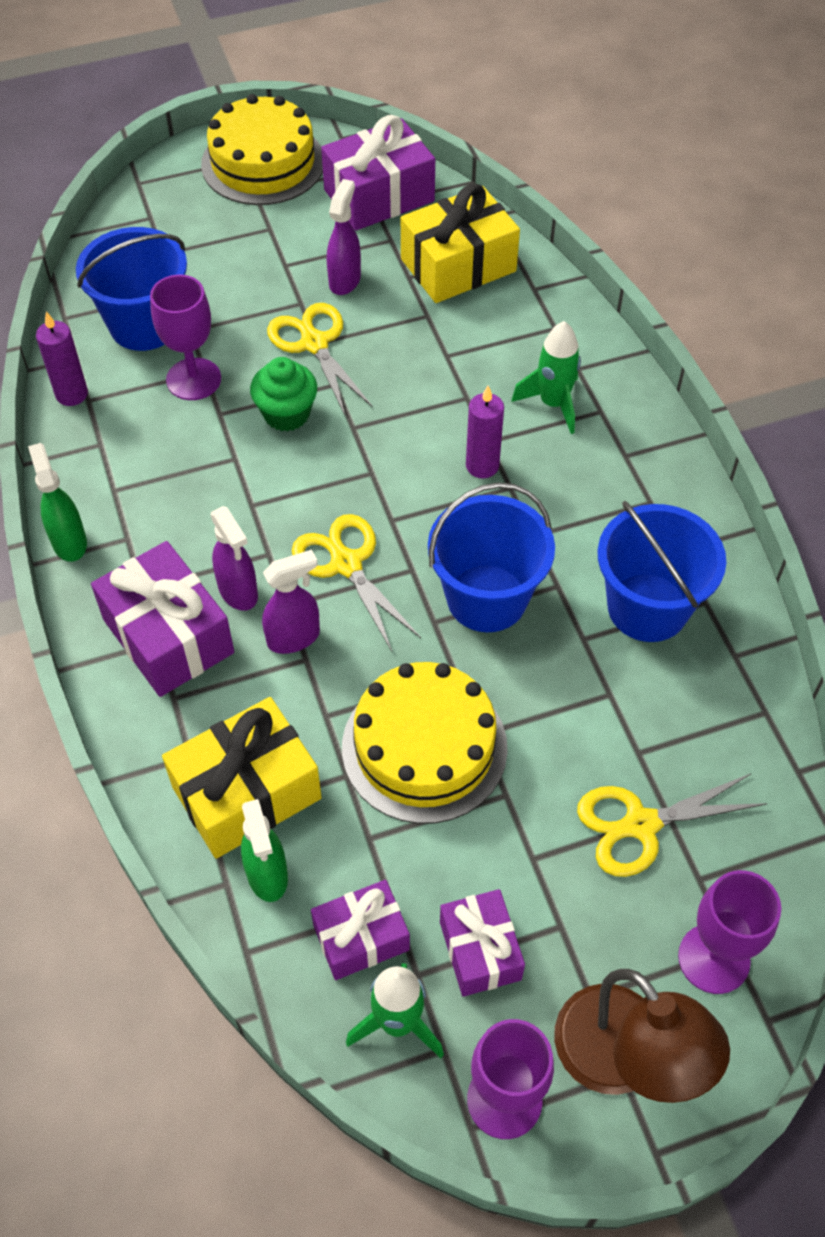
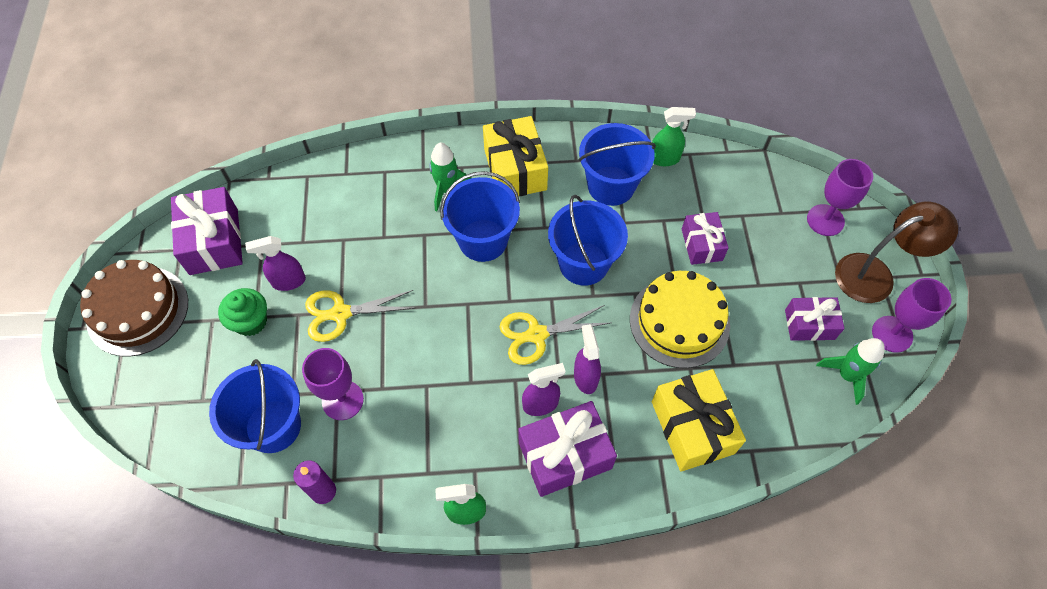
camera: 75 degrees left, 5 degrees up
yellow cake [201,94,323,205] -> brown cake [80,260,188,357]
green spray bottle [241,799,288,902] -> green spray bottle moved to [652,107,696,166]
green cupcake [250,357,317,432] -> green cupcake moved to [218,288,267,336]
purple gift [311,880,410,980] -> purple gift moved to [682,212,729,265]
purple spray bottle [327,179,361,295] -> purple spray bottle turned 45 degrees counterclockwise [245,236,306,291]
yellow gift [401,183,520,303] -> yellow gift moved to [483,116,548,196]
purple candle [466,386,504,478] -> blue bucket [440,171,520,262]
yellow scissors [577,773,768,877] -> none

